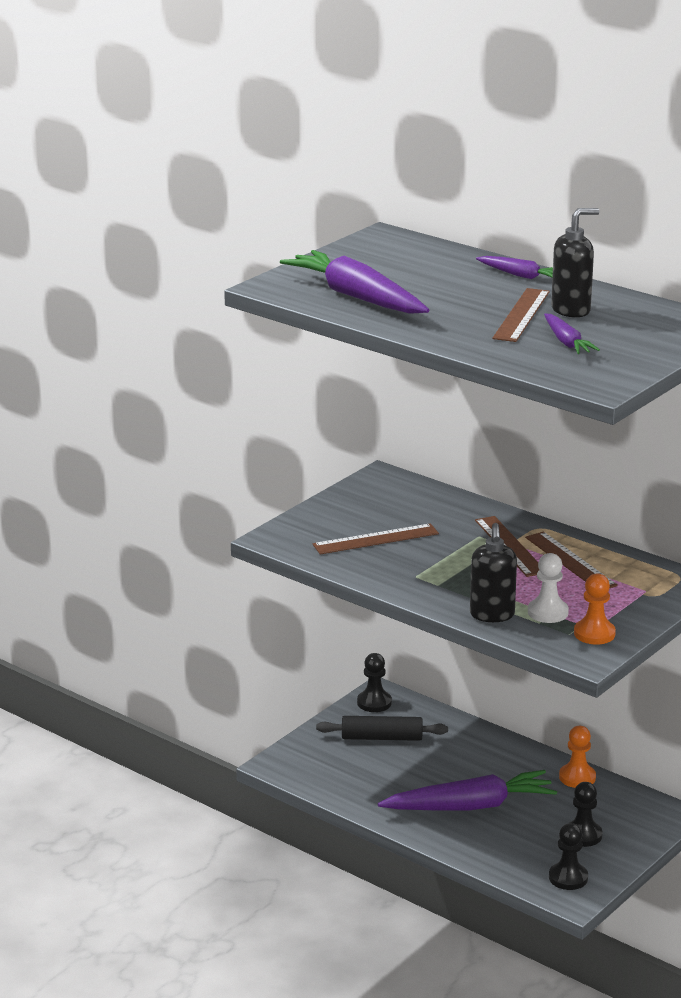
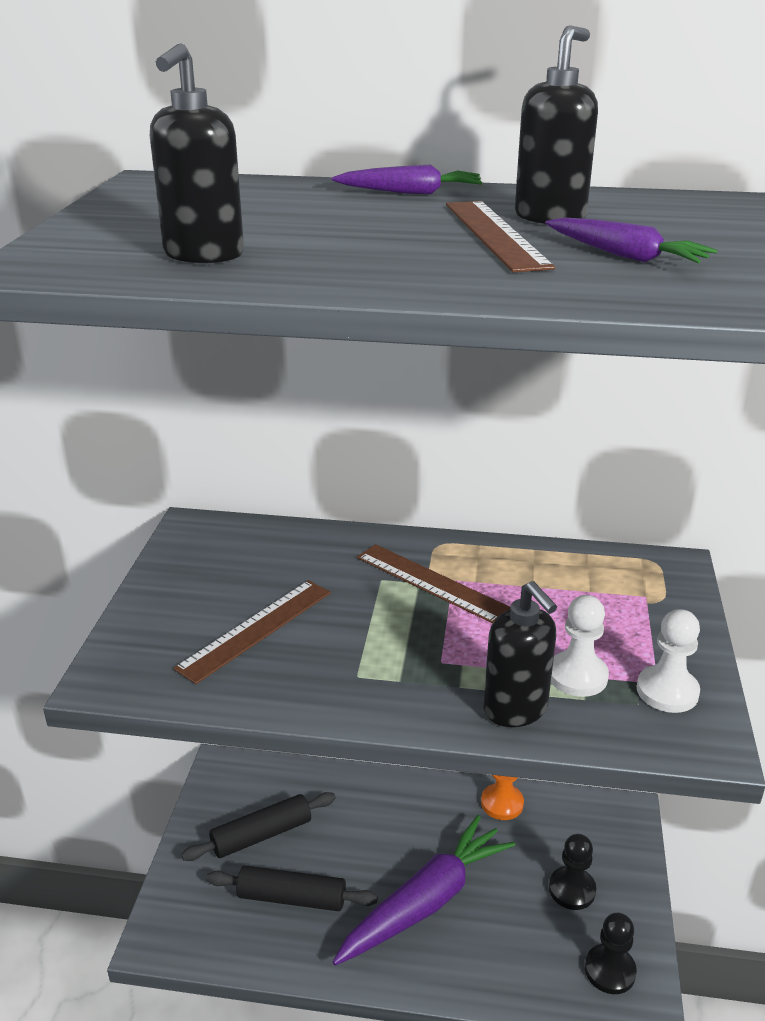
camera: 30 degrees left, 5 degrees up
purple carrot [280,250,429,314] -> black soap dispenser [150,43,244,264]
black pawn [357,653,392,712] -> none
brown ruler [525,532,618,588] -> none
orange pawn [574,573,616,644] -> white pawn [637,609,700,713]
none -> black rolling pin [206,866,378,911]

